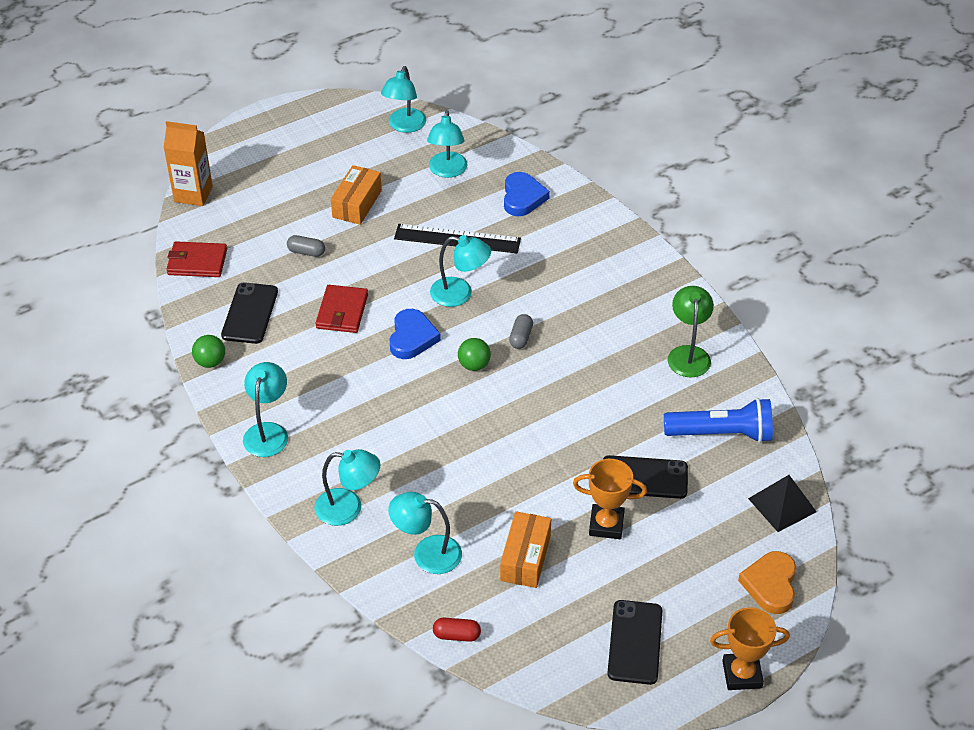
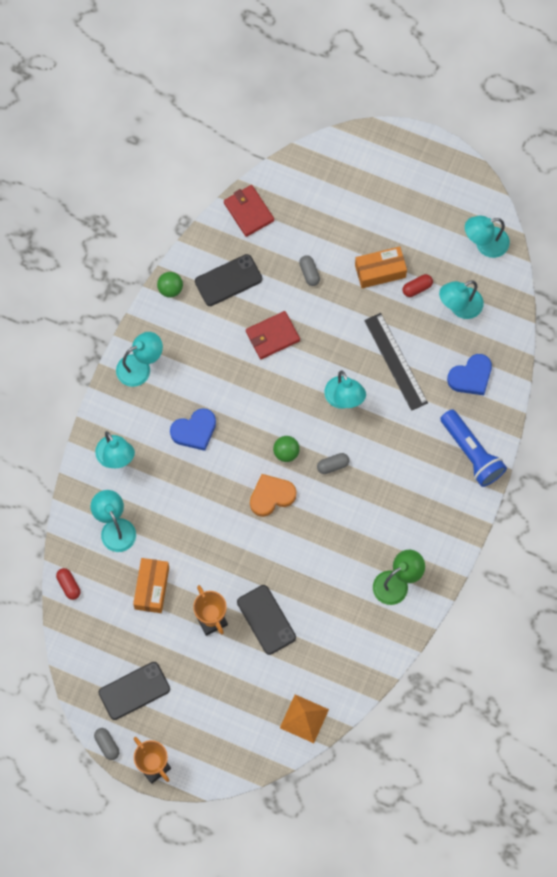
camera: 55 degrees right, 25 degrees up
orange carton [164,121,213,206] -> none
blue heart [389,309,441,359] -> blue heart moved to [170,408,216,451]
orange box [500,511,551,588] -> orange box turned 60 degrees counterclockwise [133,558,169,613]
blue flashlight [664,398,773,443] -> blue flashlight moved to [440,409,507,487]
orange heart [738,551,796,614] -> orange heart moved to [250,474,297,517]
black pyramid [748,475,817,532] -> orange pyramid [280,694,329,743]
none -> grey capsule [94,728,119,760]
none -> red capsule [403,274,433,297]

